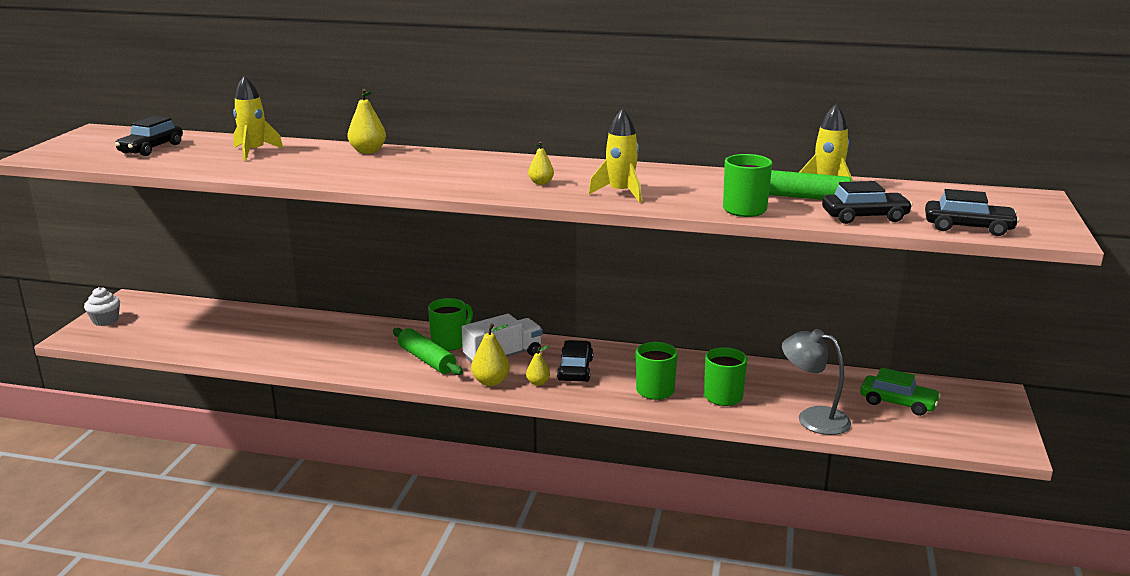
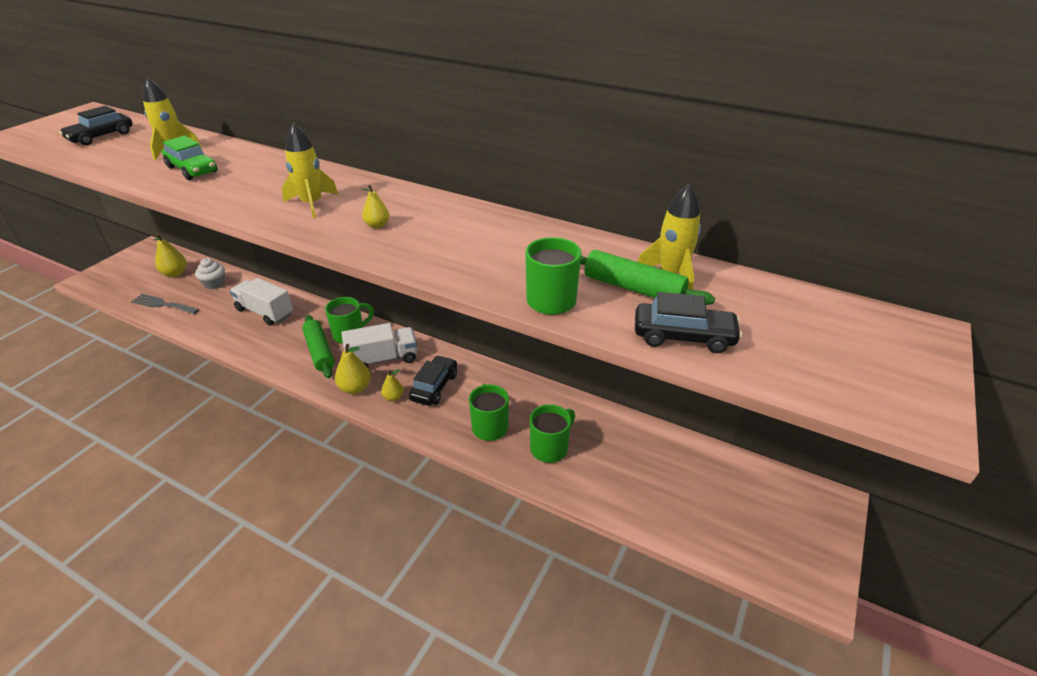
camera: 15 degrees right, 15 degrees up
white cupcake [84,287,120,326] -> white cupcake moved to [195,258,225,290]
yellow pear [347,89,386,154] -> yellow pear moved to [153,234,186,277]
yellow rocket [589,108,642,203] -> yellow rocket moved to [282,123,338,218]
grey lamp [782,329,851,435] -> none
green car [860,368,941,416] -> green car moved to [162,136,217,180]
black car [925,189,1019,236] -> none
none -> grey fork [131,294,199,314]
none -> white truck [230,278,293,326]

